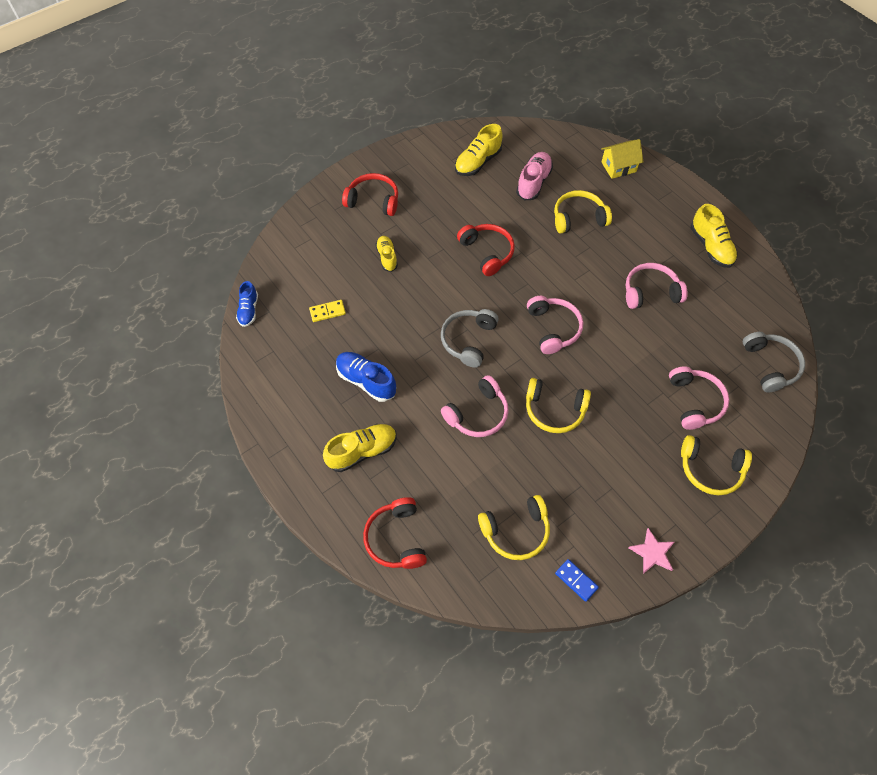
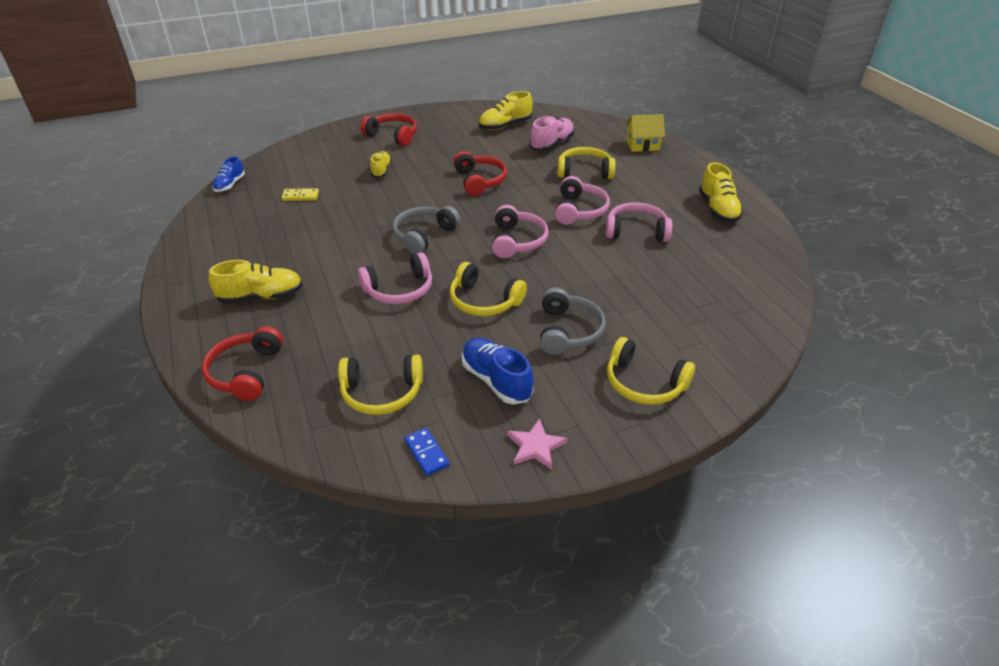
camera: 15 degrees right, 20 degrees down
blue shoe [336,352,396,402] -> blue shoe moved to [462,338,533,404]
pink headphones [669,366,729,430] -> pink headphones moved to [555,176,610,225]
grey headphones [743,332,805,393] -> grey headphones moved to [540,287,606,355]

